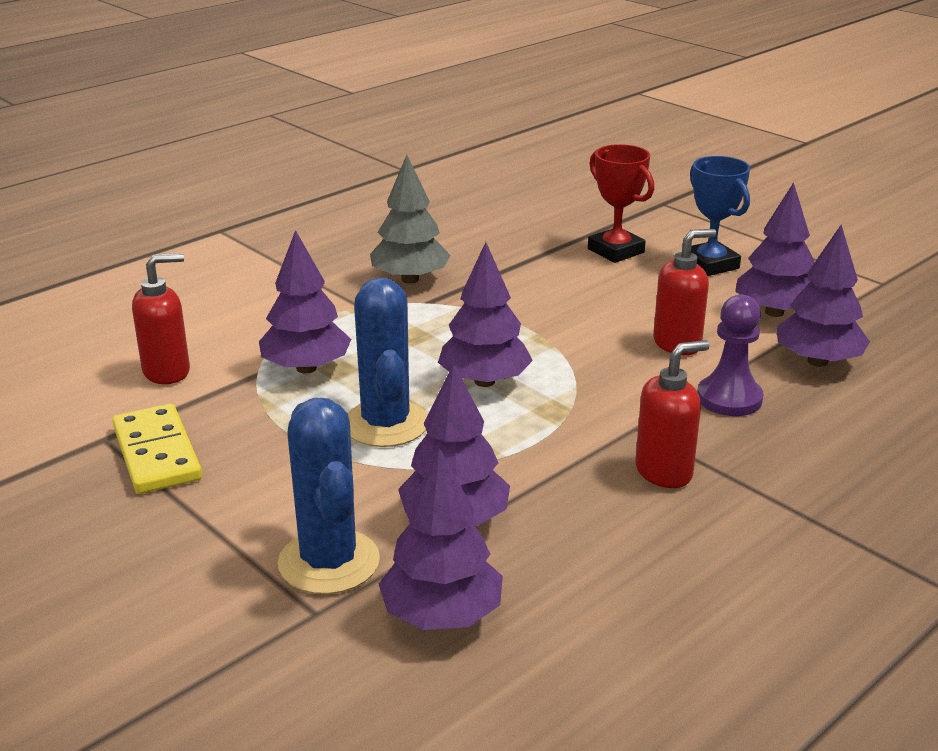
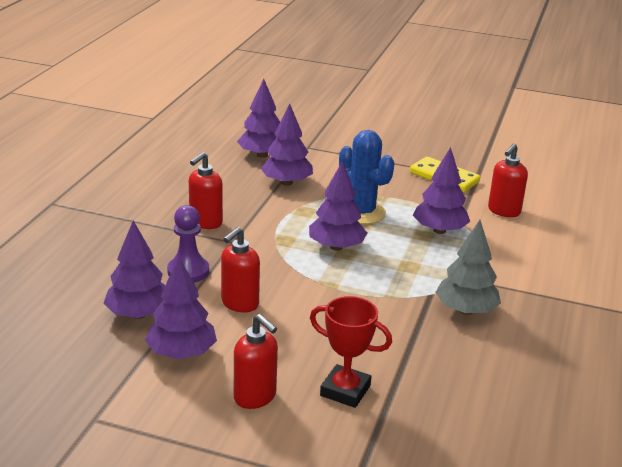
camera: 150 degrees right, 0 degrees up
blue cactus [278,398,380,594] -> none
blue trophy [690,156,750,276] -> red soap dispenser [234,314,278,409]

